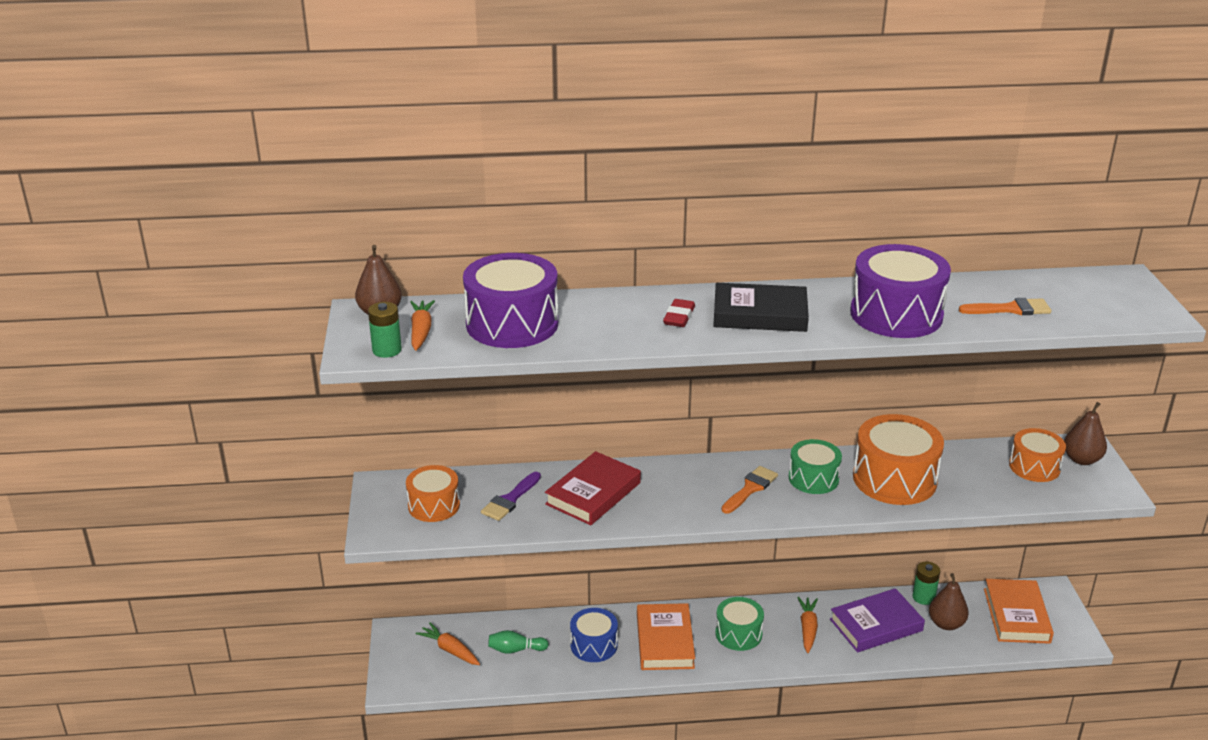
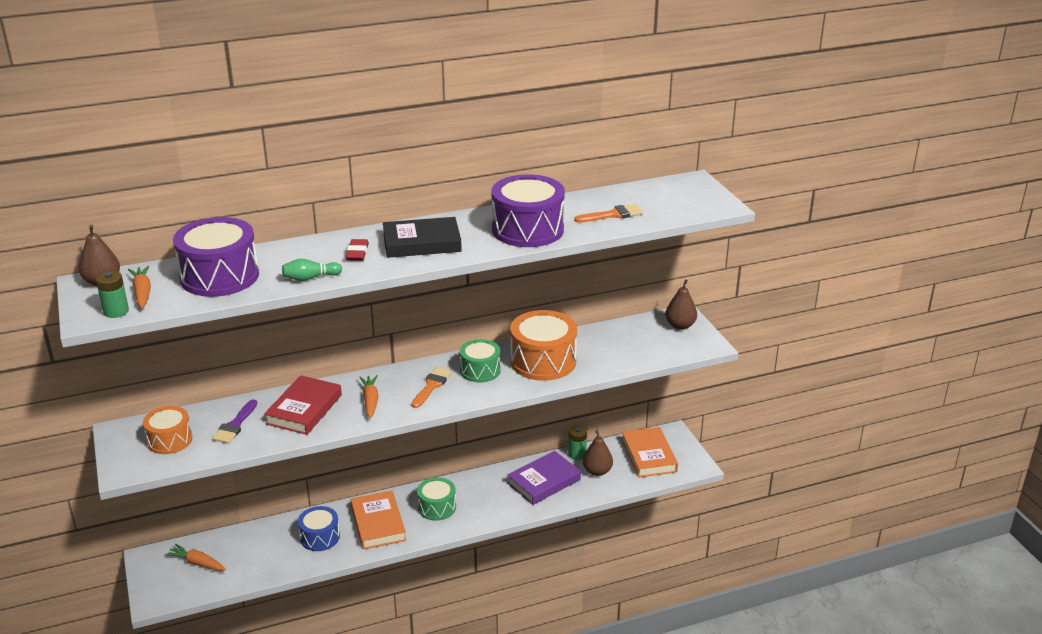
camera: 15 degrees left, 0 degrees up
green bowling pin [488,630,549,654] -> green bowling pin moved to [282,259,342,281]
orange carrot [797,597,818,653] -> orange carrot moved to [359,375,378,419]
orange drum [1009,428,1066,482] -> none

